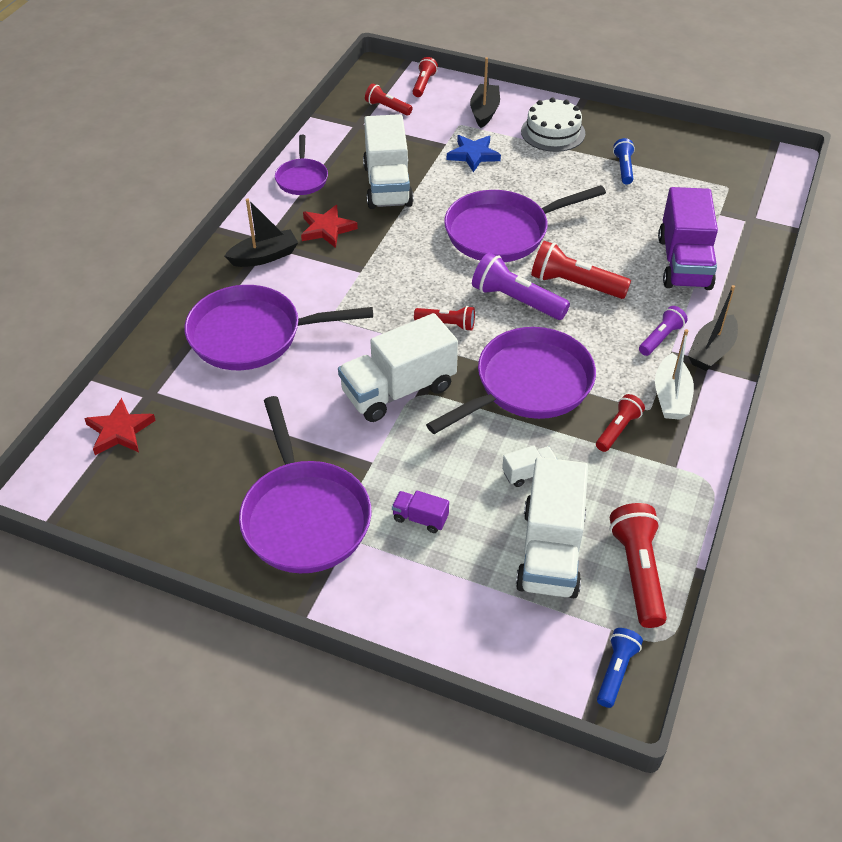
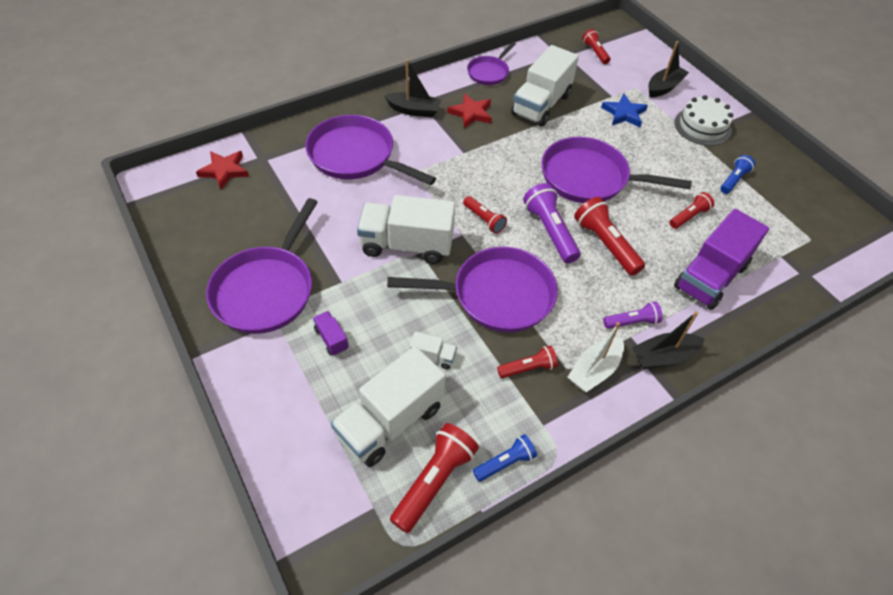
camera: 35 degrees right, 5 degrees up
red flashlight [412,57,438,97] -> red flashlight moved to [670,192,714,229]
blue flashlight [597,628,643,708] -> blue flashlight moved to [473,434,537,482]

